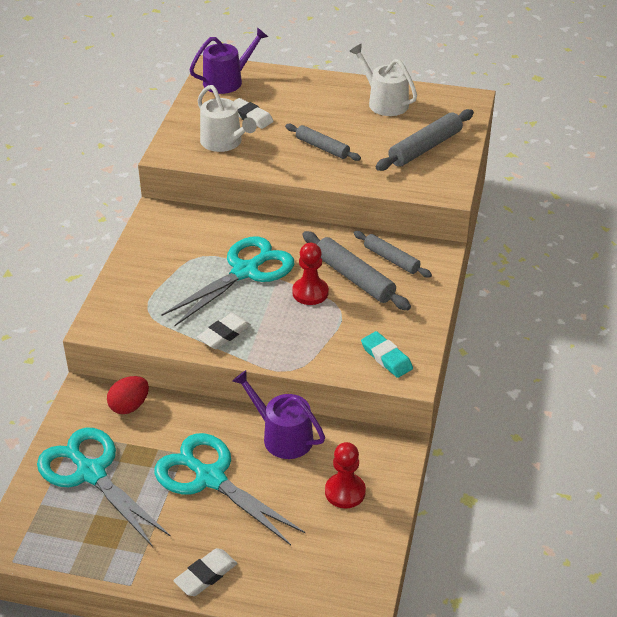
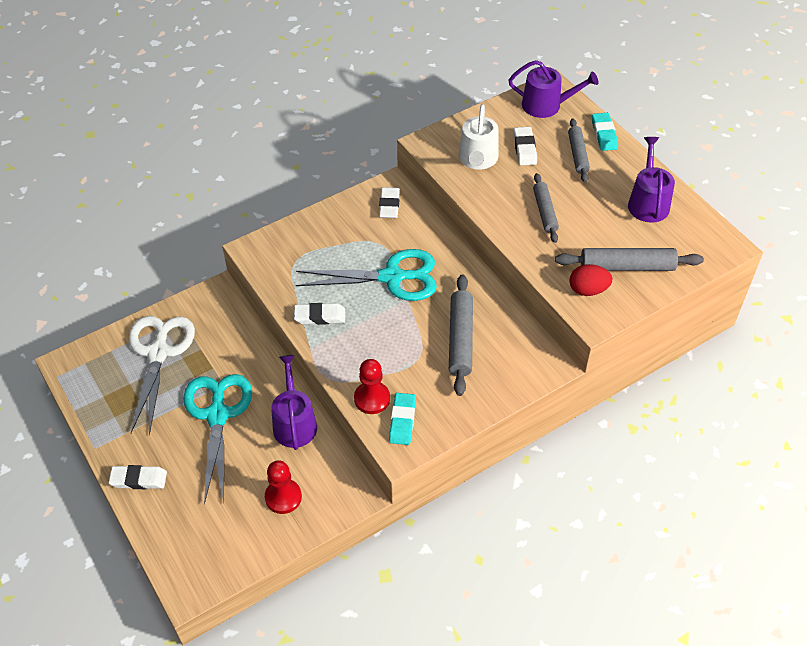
camera: 45 degrees right, 10 degrees up
turquoise scissors [37,428,171,547] -> white scissors [129,316,195,436]
red egg [107,376,149,414] -> red egg moved to [569,264,612,296]
red pawn [292,243,329,305] -> red pawn moved to [354,359,390,414]
white watering can [349,44,417,116] -> purple watering can [628,137,675,223]
grey rolling pin [354,231,432,278] -> grey rolling pin moved to [568,118,590,183]
none -> white eraser [379,187,400,218]
none -> turquoise eraser [592,113,618,151]

